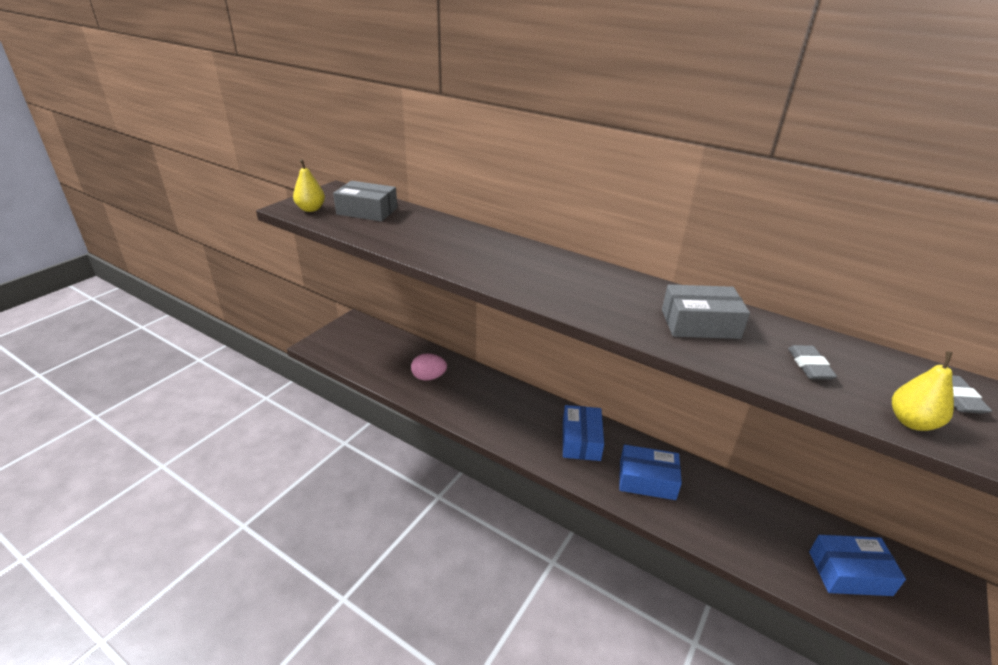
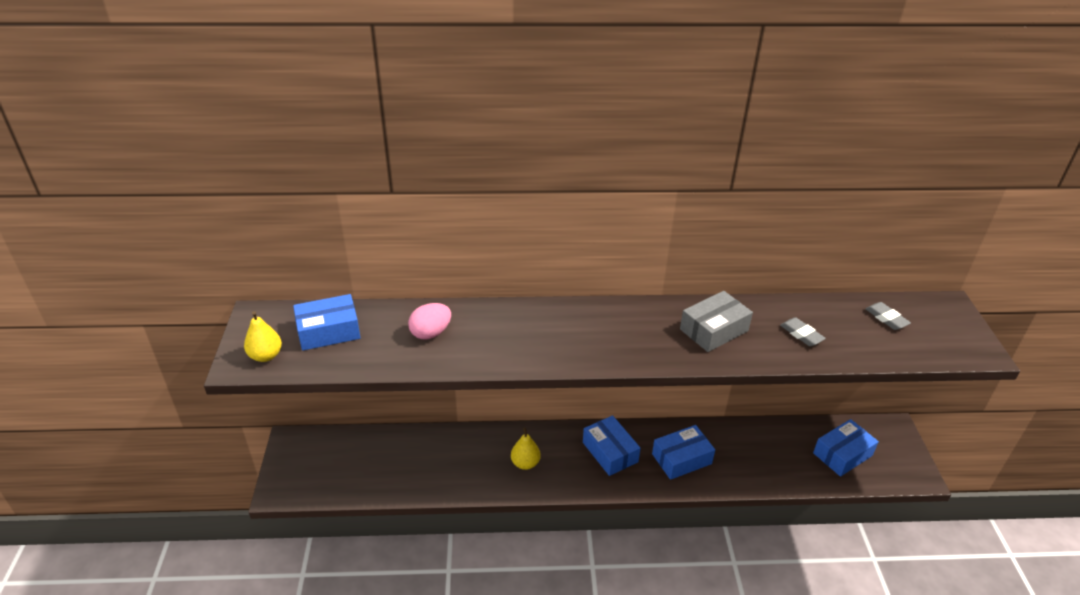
camera: 35 degrees left, 5 degrees up
grey box [333,181,397,222] -> blue box [293,294,361,351]
pink egg [411,353,447,381] -> pink egg moved to [408,303,451,339]
yellow pear [892,351,954,431] -> yellow pear moved to [511,428,541,470]

